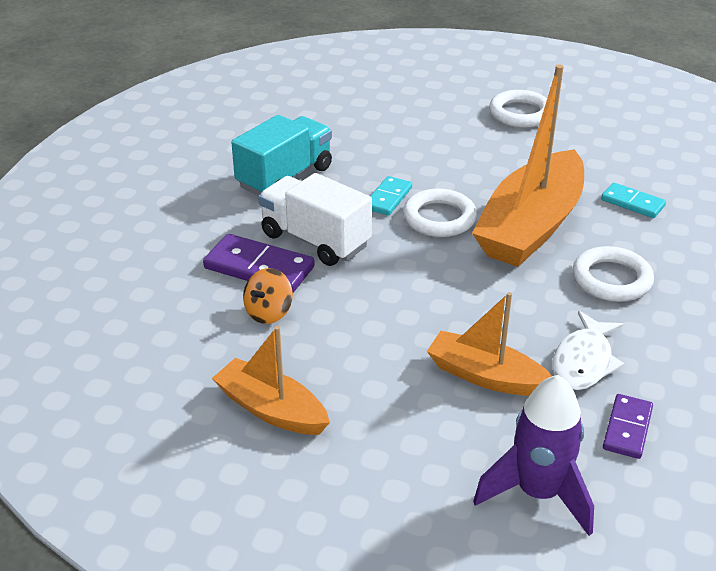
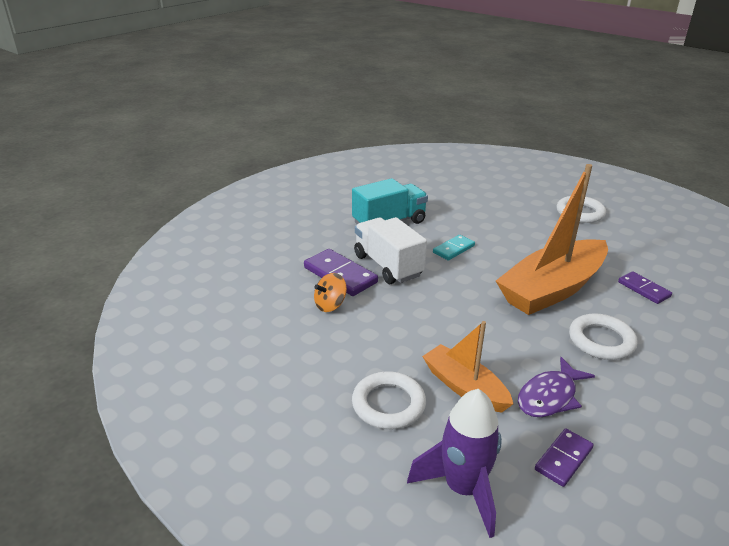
camera: 20 degrees right, 5 degrees down
orange boat [212,326,330,435] -> none
white ring [403,189,477,237] -> white ring moved to [352,371,426,429]
white fish [552,311,624,390] -> purple fish [518,357,595,417]
turquoise domino [601,183,666,218] -> purple domino [618,272,672,304]

